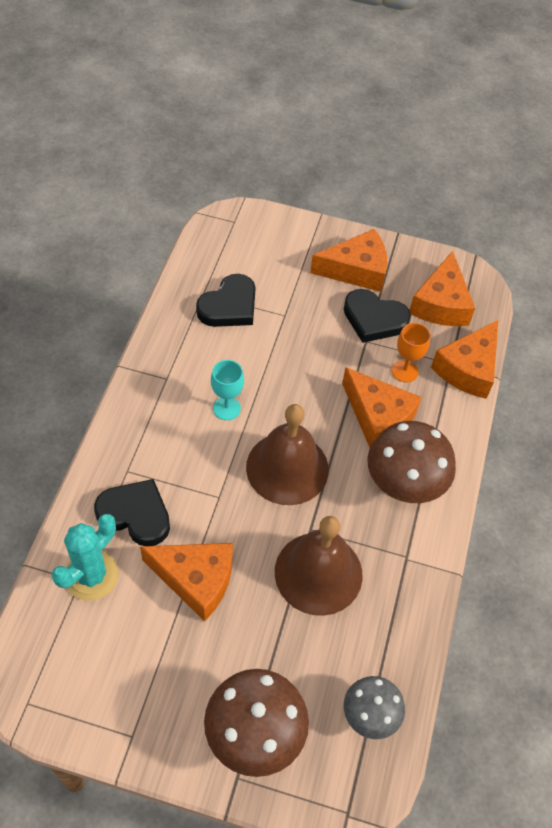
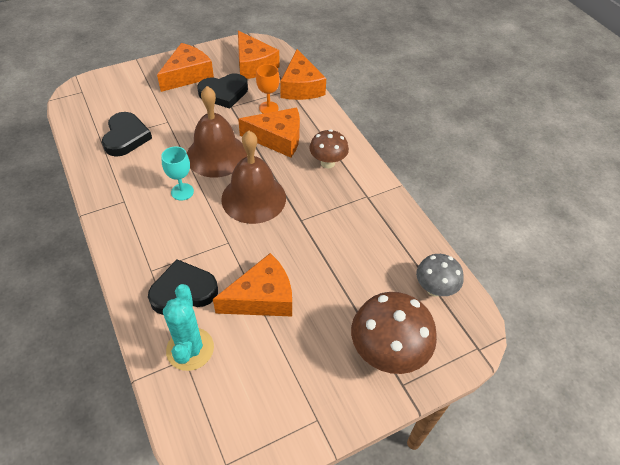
camera: 40 degrees left, 5 degrees down
brown bell [275,516,363,616] -> brown bell moved to [187,86,247,177]
brown mushroom [367,421,456,503] -> brown mushroom [309,129,349,168], size x0.61

